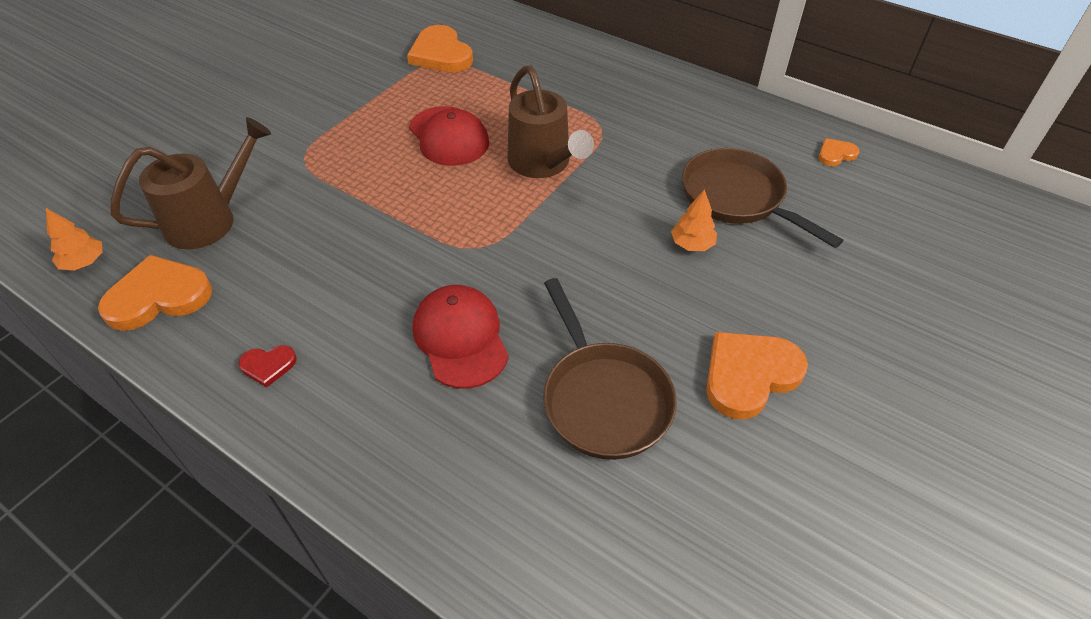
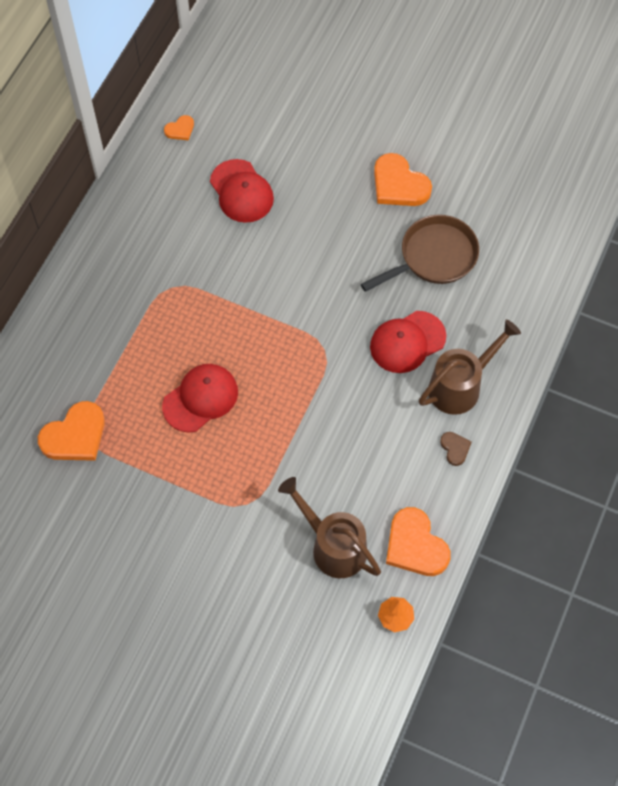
camera: 100 degrees left, 15 degrees up
red heart [239,345,297,388] -> brown heart [440,432,472,466]
brown watering can [507,65,594,178] -> brown watering can moved to [419,319,521,415]
orange tree [671,189,717,251] -> none
brown pan [682,148,844,248] -> red cap [210,159,274,223]
orange heart [819,138,860,166] -> orange heart turned 90 degrees counterclockwise [164,115,194,140]

